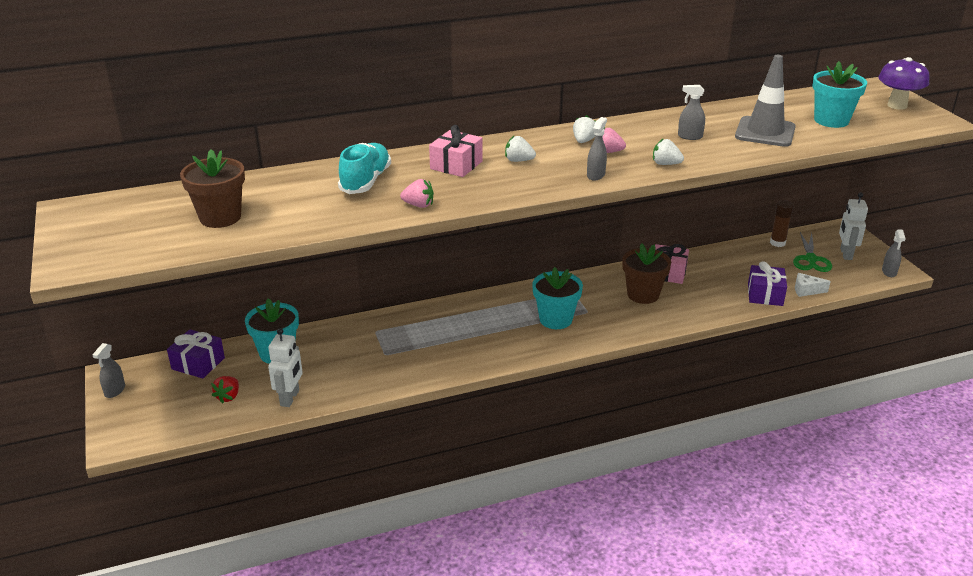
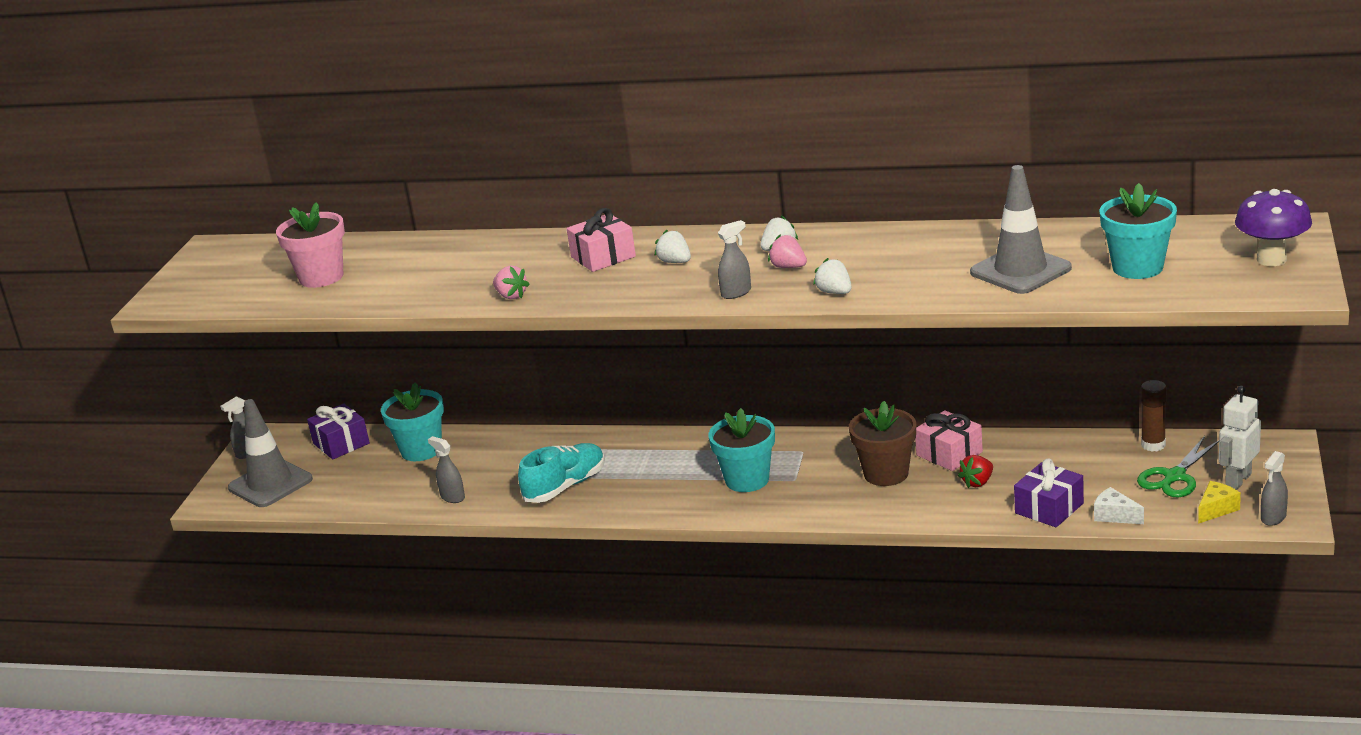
camera: 35 degrees right, 5 degrees down
brown flower pot [180,149,245,228] -> pink flower pot [276,202,345,288]
red strawberry [211,376,239,404] -> red strawberry moved to [958,455,993,488]
white robot [268,328,303,407] -> none
turquoise shoe [338,143,391,194] -> turquoise shoe moved to [518,443,605,503]
grey spray bottle [678,85,705,140] -> grey spray bottle moved to [428,436,465,503]
none -> grey traffic cone [228,399,313,507]
none -> yellow cheese [1198,481,1241,524]

